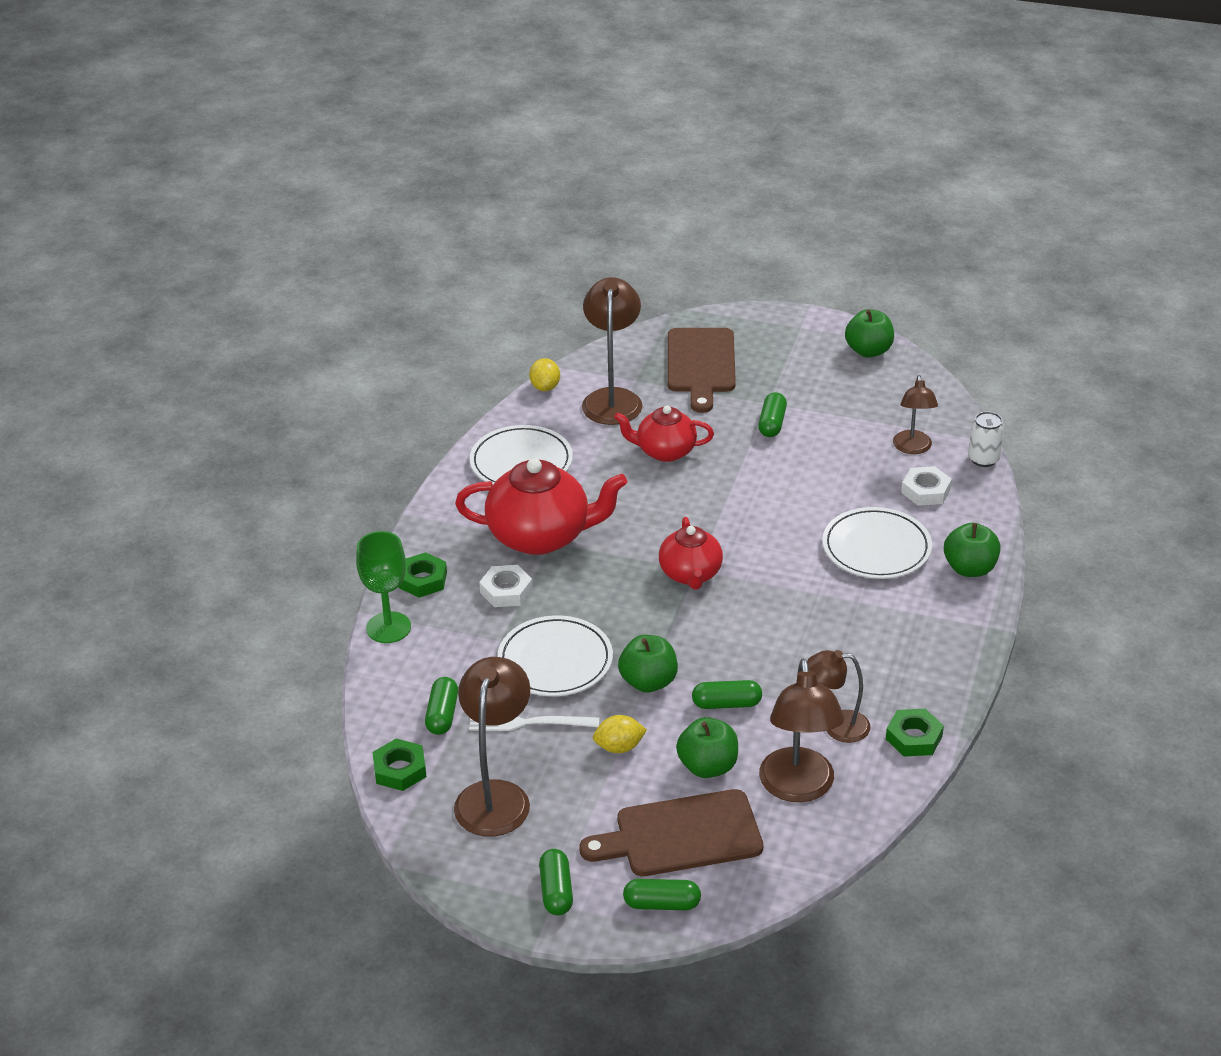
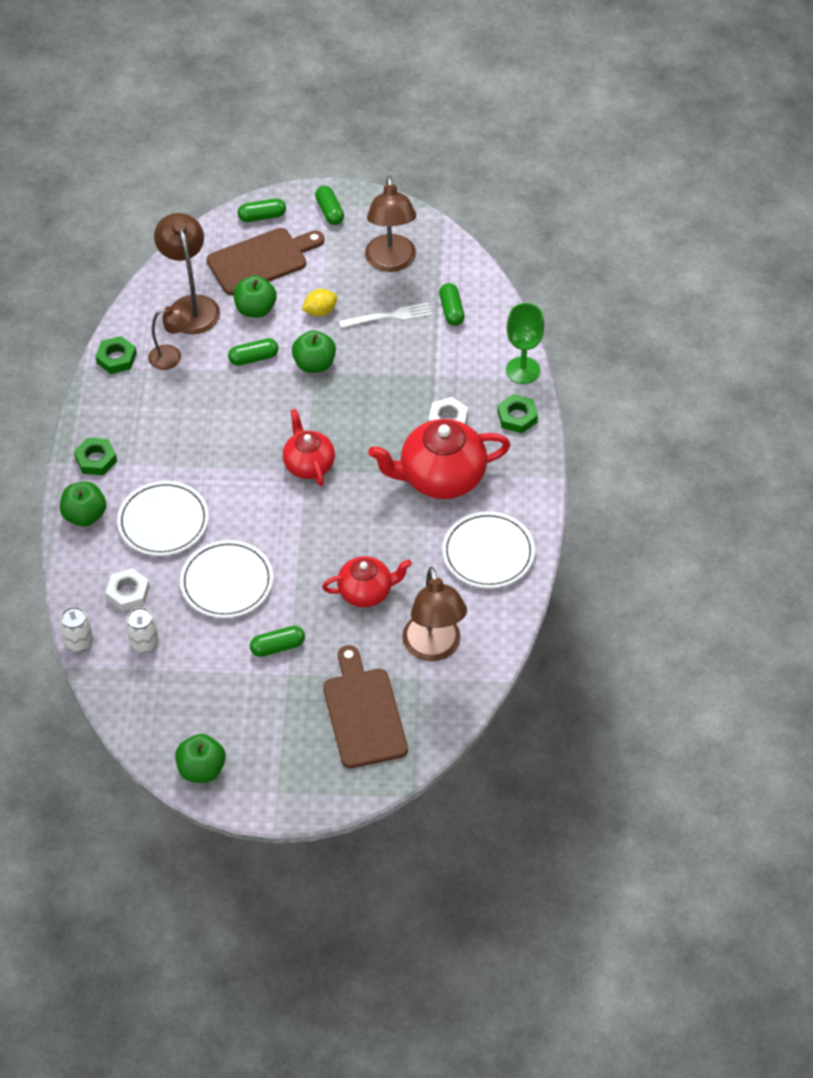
camera: 165 degrees right, 15 degrees up
green nut [373,738,427,791] -> green nut moved to [74,438,117,475]
white plate [497,615,613,696] -> white plate moved to [180,540,273,618]
yellow lemon [529,358,560,391] -> none
green capsule [758,392,787,437] -> green capsule turned 75 degrees clockwise [250,626,305,657]
brown lamp [893,375,938,454] -> white can [126,607,159,652]

